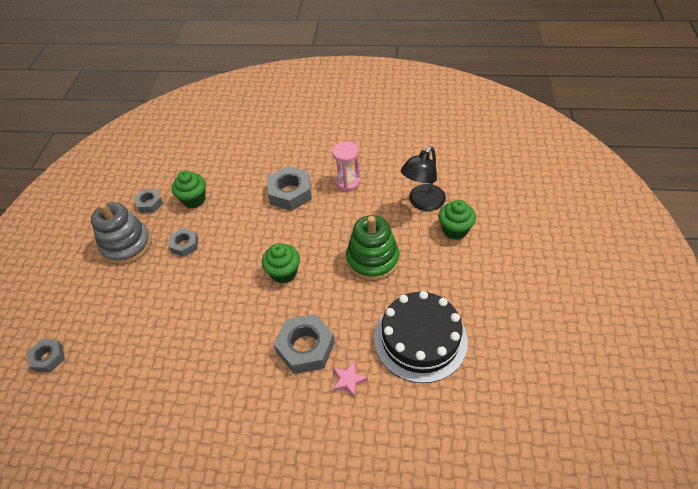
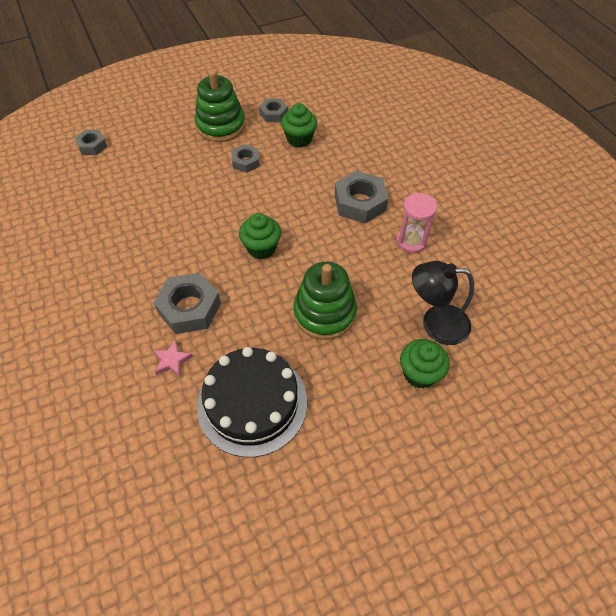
camera: 55 degrees right, 5 degrees up
grey stacking toy [91,202,151,265] -> green stacking toy [195,71,246,142]

